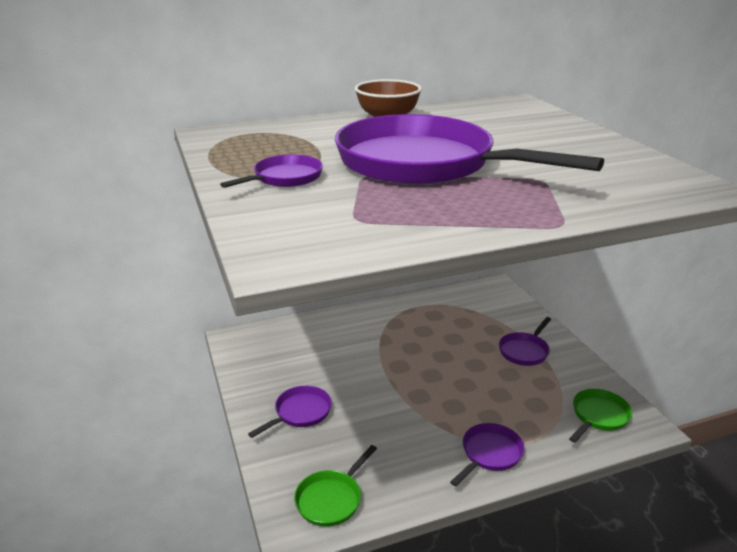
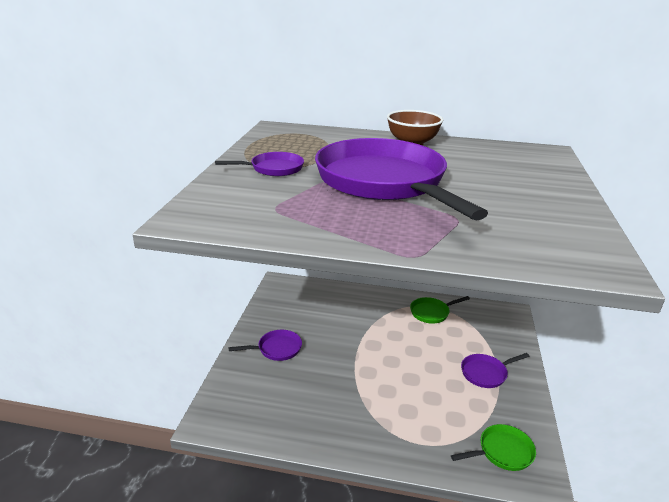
camera: 30 degrees right, 0 degrees up
green pan [294,445,377,527] -> green pan moved to [410,296,470,324]
purple pan [450,423,524,486] -> none

